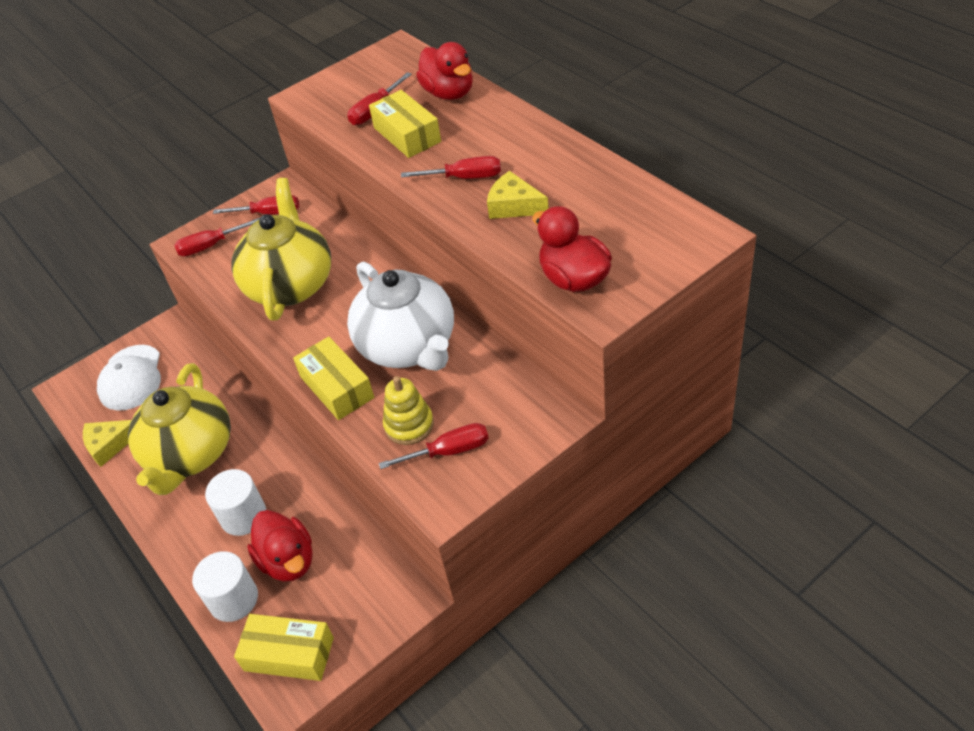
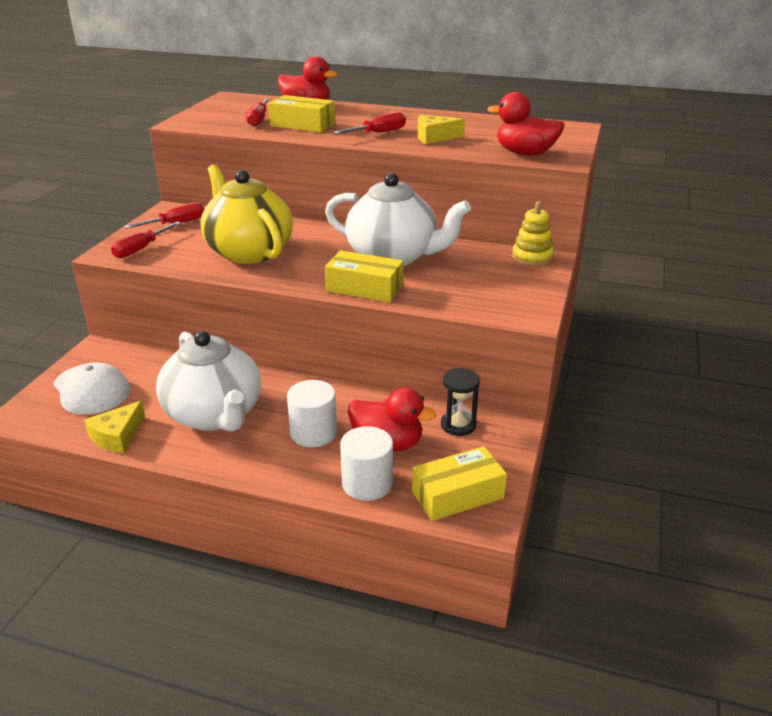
camera: 40 degrees left, 15 degrees down
yellow teapot [128,363,231,495] -> white teapot [156,331,261,432]
red screwdriver [379,423,489,469] -> none
yellow stacking toy [383,376,434,445] -> yellow stacking toy moved to [512,201,554,266]
none -> black hourglass [441,368,480,436]

